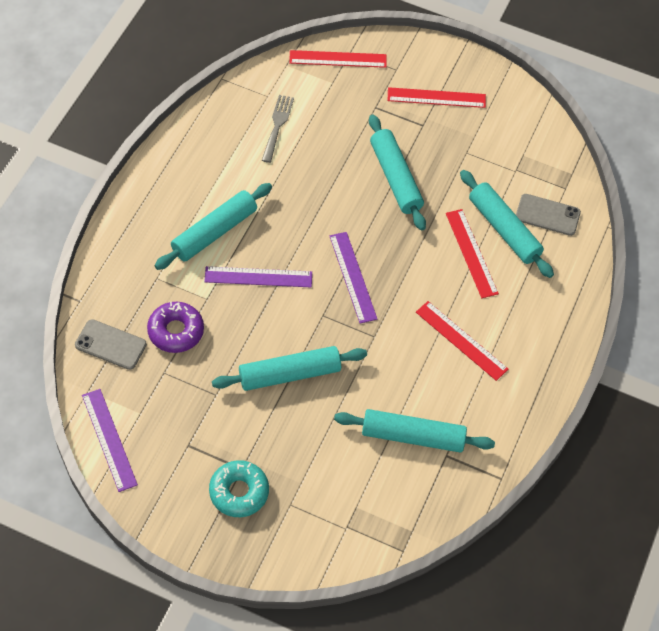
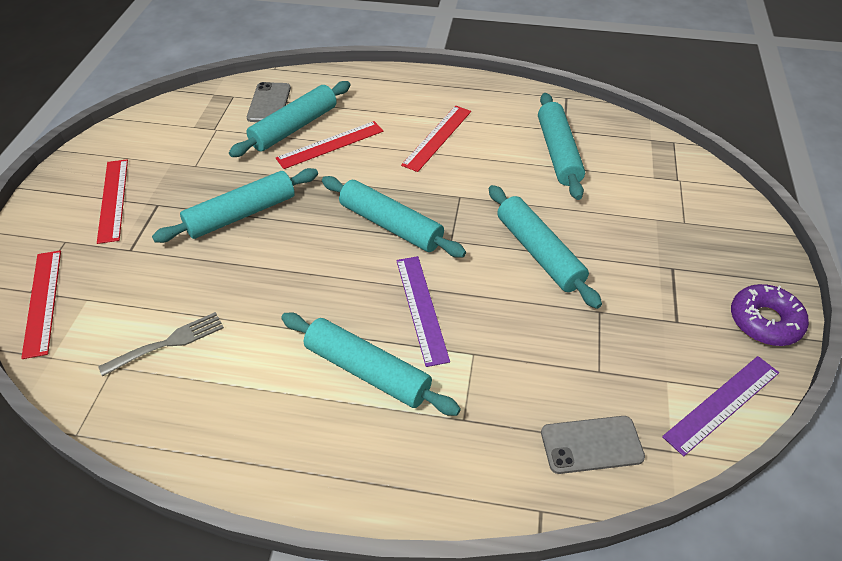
camera: 100 degrees left, 10 degrees down
grey phone [75,319,147,370] -> grey phone turned 75 degrees clockwise [541,416,645,474]
purple donut [147,302,204,353] -> purple donut moved to [731,284,809,346]
turquoise donut [209,460,269,517] -> none
grey fork [262,95,294,163] -> grey fork turned 150 degrees clockwise [98,312,224,377]
purple ruler [330,232,377,324] -> turquoise rolling pin [322,176,466,257]

